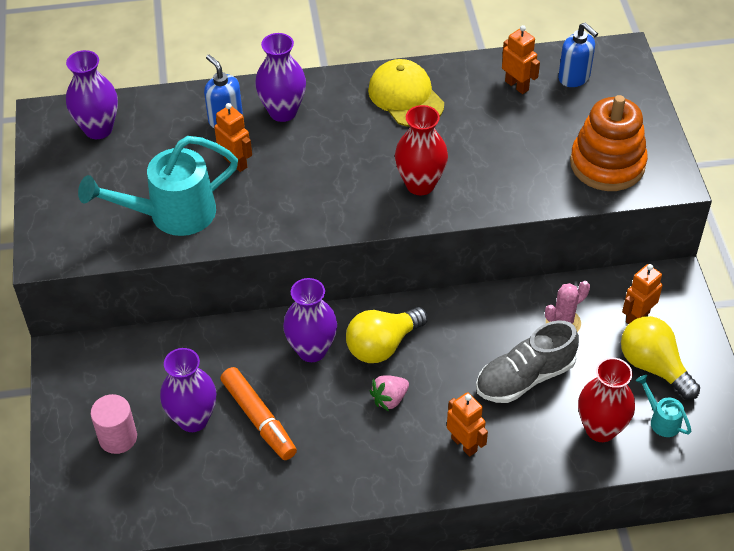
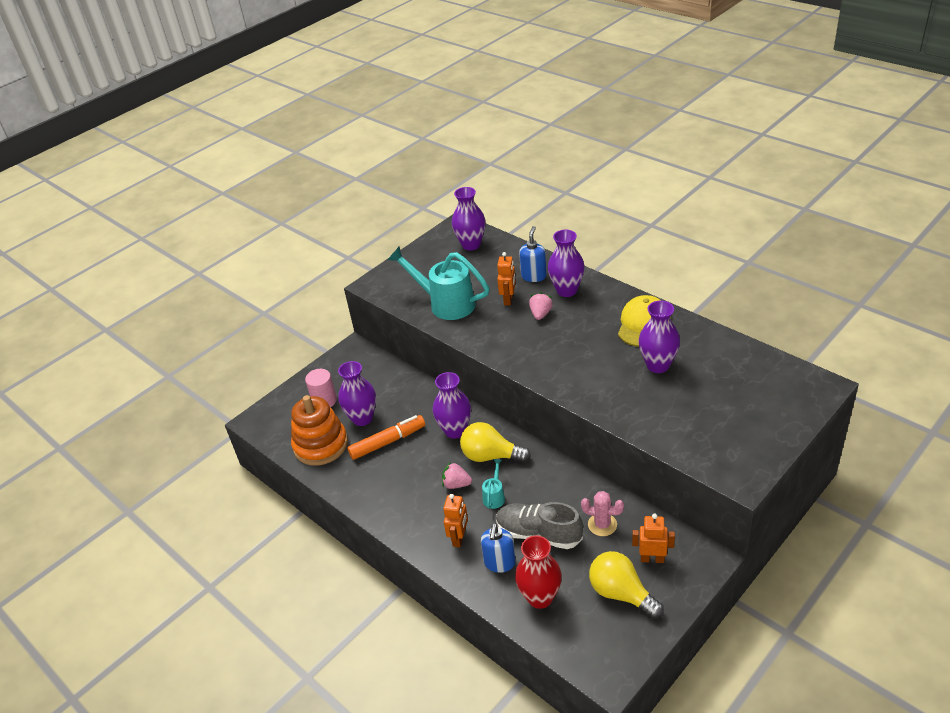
camera: 55 degrees right, 10 degrees down
orange marker [220,367,297,460] -> orange marker turned 135 degrees counterclockwise [347,415,425,460]
red vase [395,105,448,195] -> none
orange robot [502,25,540,94] -> none
blue soap dispenser [558,22,598,87] -> blue soap dispenser moved to [481,523,516,573]
orange stacking toy [570,95,648,191] -> orange stacking toy moved to [291,395,348,466]
yellow light bulb [621,316,700,400] -> yellow light bulb turned 60 degrees counterclockwise [589,551,664,619]
turquoise watering can [636,375,691,437] -> turquoise watering can moved to [482,459,505,509]
none -> pink strawberry [529,292,553,320]
none -> purple vase [638,301,680,373]

